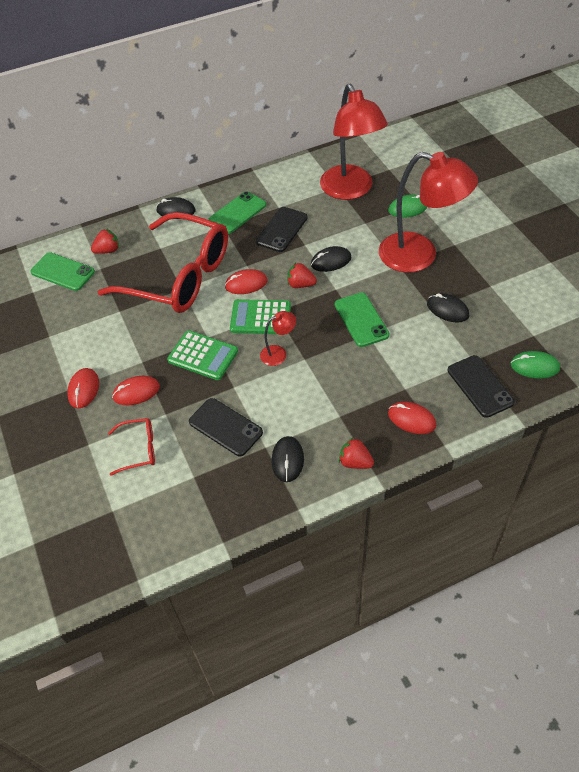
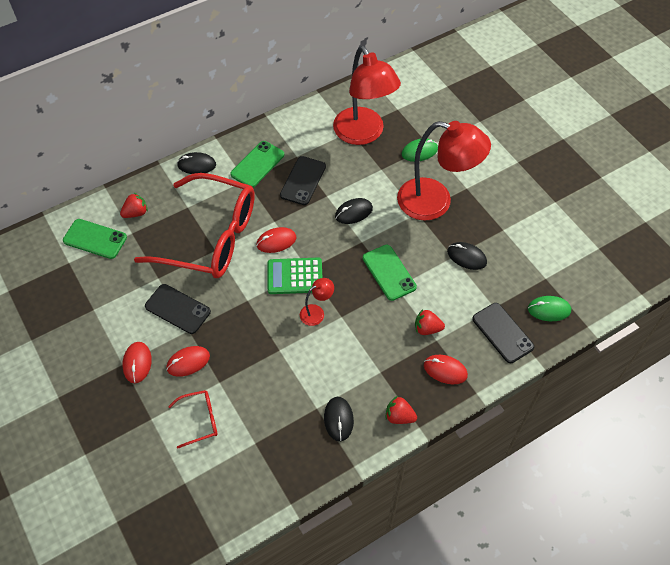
camera: 10 degrees left, 5 degrees up
green calculator [167,330,238,380] -> none
black phone [189,398,263,456] -> black phone moved to [145,284,211,334]
red strawberry [287,262,317,288] -> red strawberry moved to [415,309,445,335]

